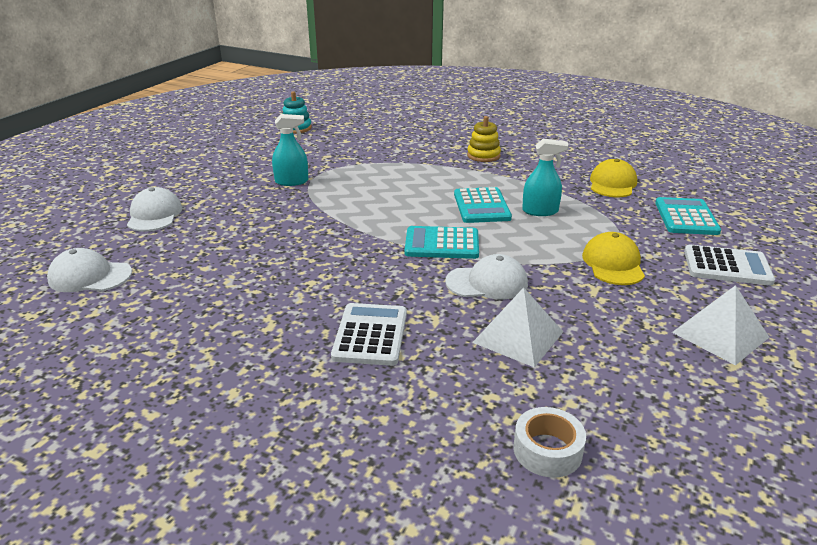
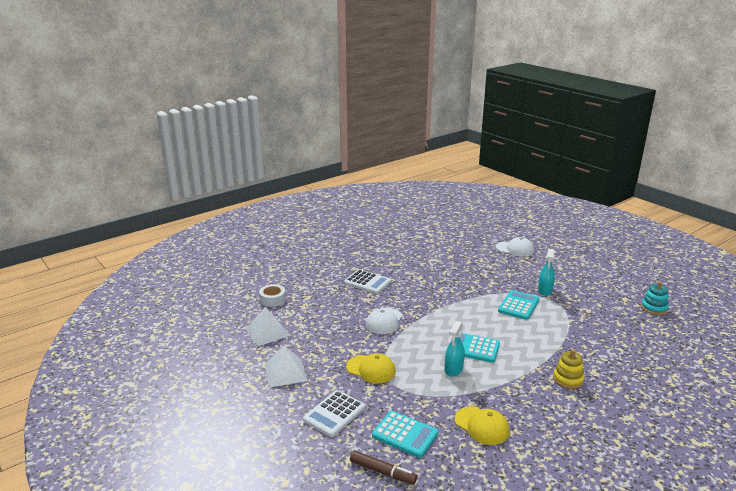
camera: 115 degrees right, 5 degrees down
white cap [47,248,132,292] -> none
turquoise calculator [405,226,479,259] -> turquoise calculator moved to [498,290,539,320]
white pyramid [472,287,563,368] -> white pyramid moved to [246,307,290,346]
none -> brown marker [350,451,417,485]

